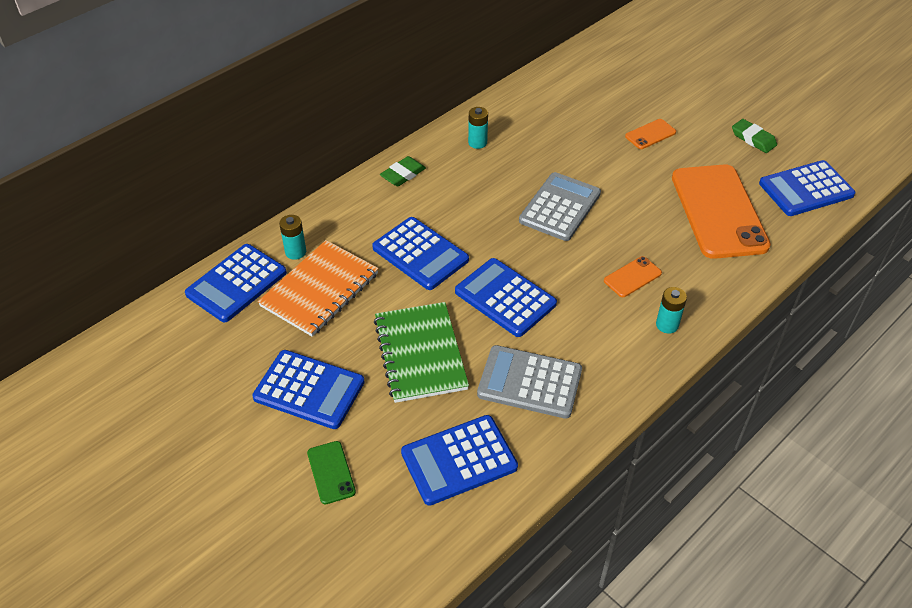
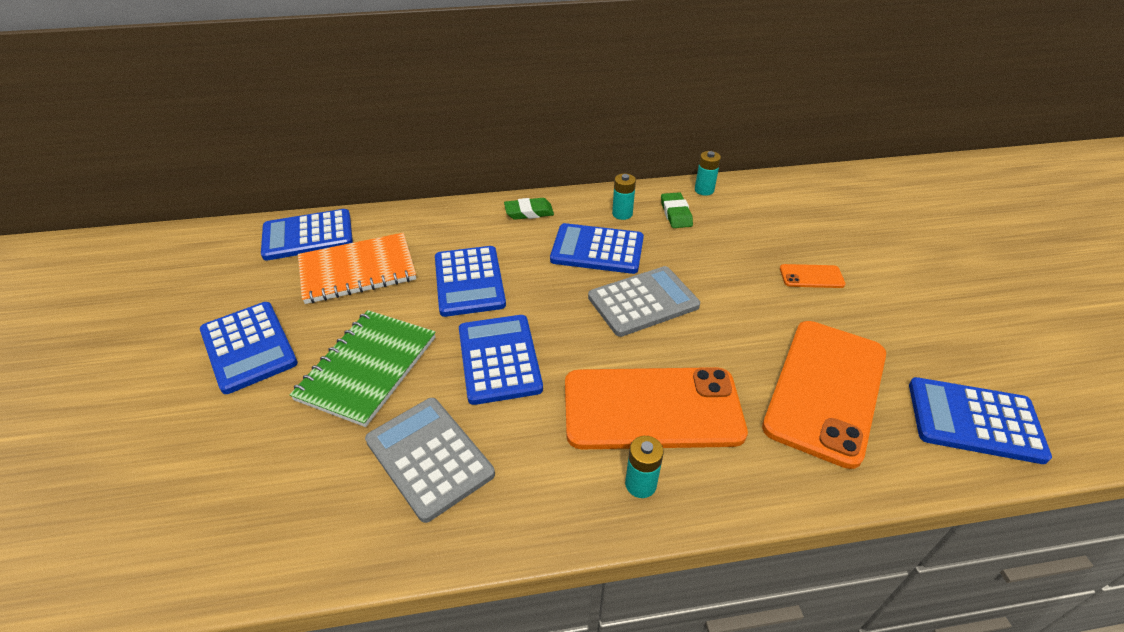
camera: 35 degrees right, 5 degrees down
turquoise battery [279,215,306,260] -> turquoise battery moved to [695,151,721,196]
green phone [307,441,356,504] -> none
blue calculator [401,415,518,506] -> blue calculator moved to [550,223,644,274]
orange phone [604,256,662,297] -> orange phone [565,367,748,449], size x2.38
green eraser [732,119,777,153] -> green eraser moved to [661,192,693,228]

